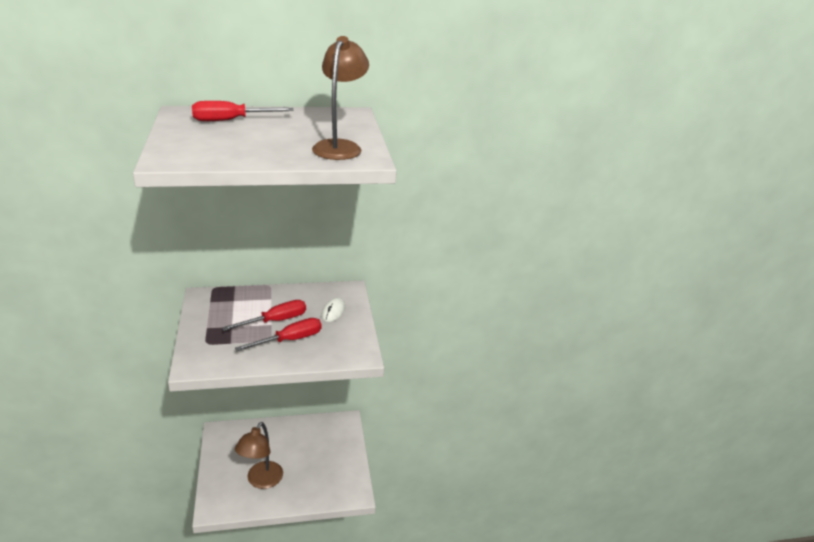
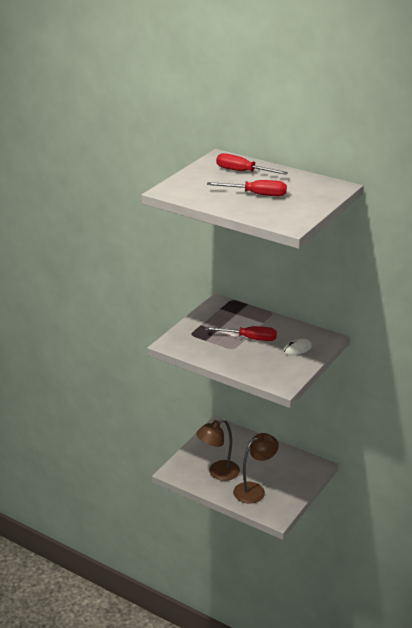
camera: 45 degrees right, 0 degrees up
red screwdriver [235,318,322,351] -> red screwdriver moved to [207,180,287,196]
brown lamp [312,36,369,160] -> brown lamp moved to [233,433,279,504]

